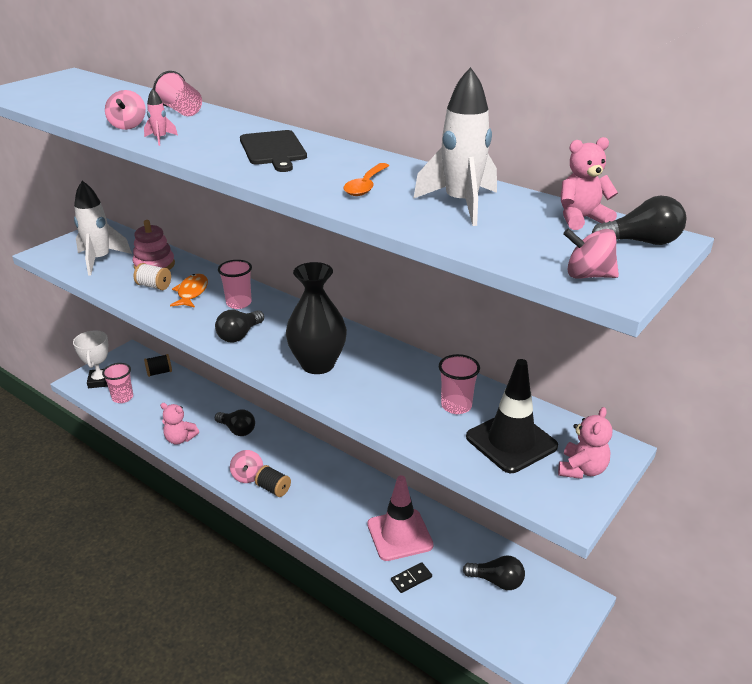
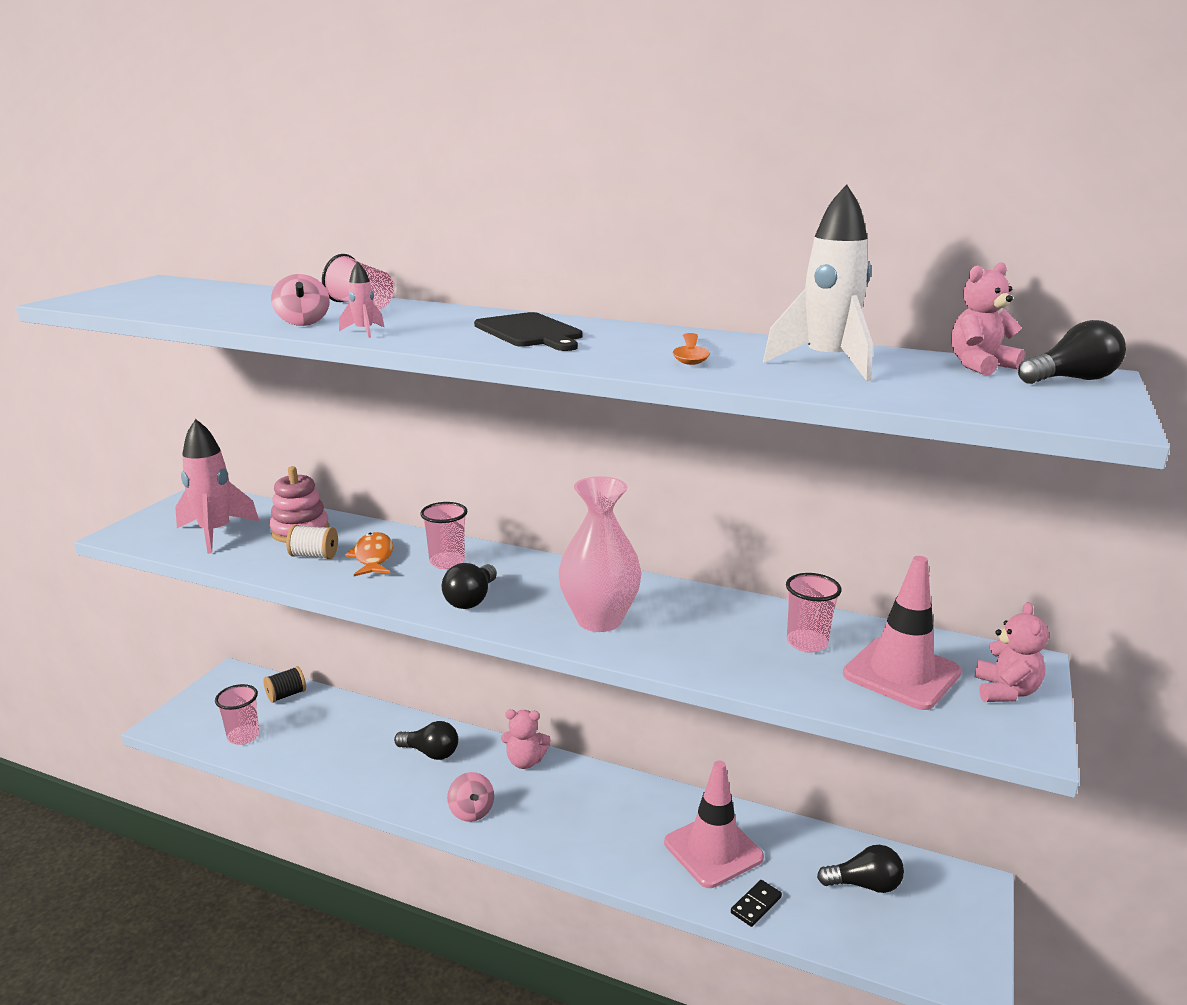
camera: 15 degrees left, 10 degrees down
white trophy [73,331,108,388] -> none
white rocket [74,181,132,276] -> pink rocket [175,419,259,554]
pink teddy bear [160,403,199,445] -> pink teddy bear moved to [501,709,551,769]
black spool [255,465,291,497] -> none
black vase [286,262,347,374] -> pink vase [559,476,642,632]
black traffic cone [466,359,558,473] -> pink traffic cone [843,556,962,710]
pink spinning top [563,228,619,279] -> none

